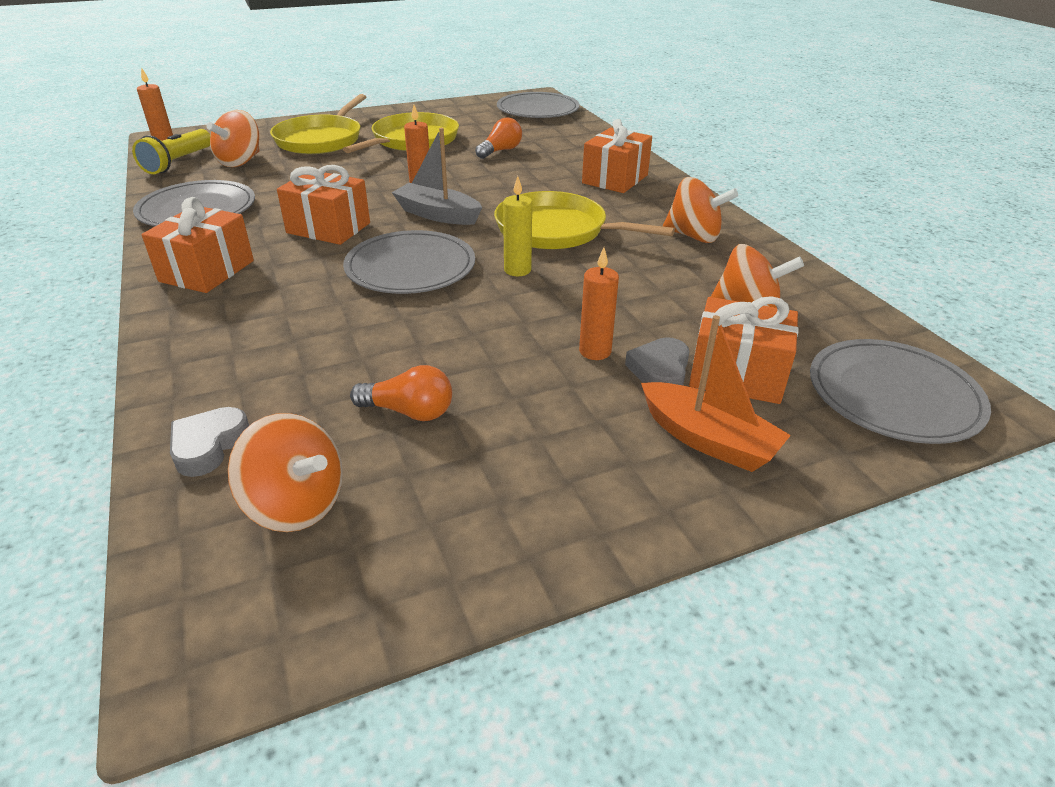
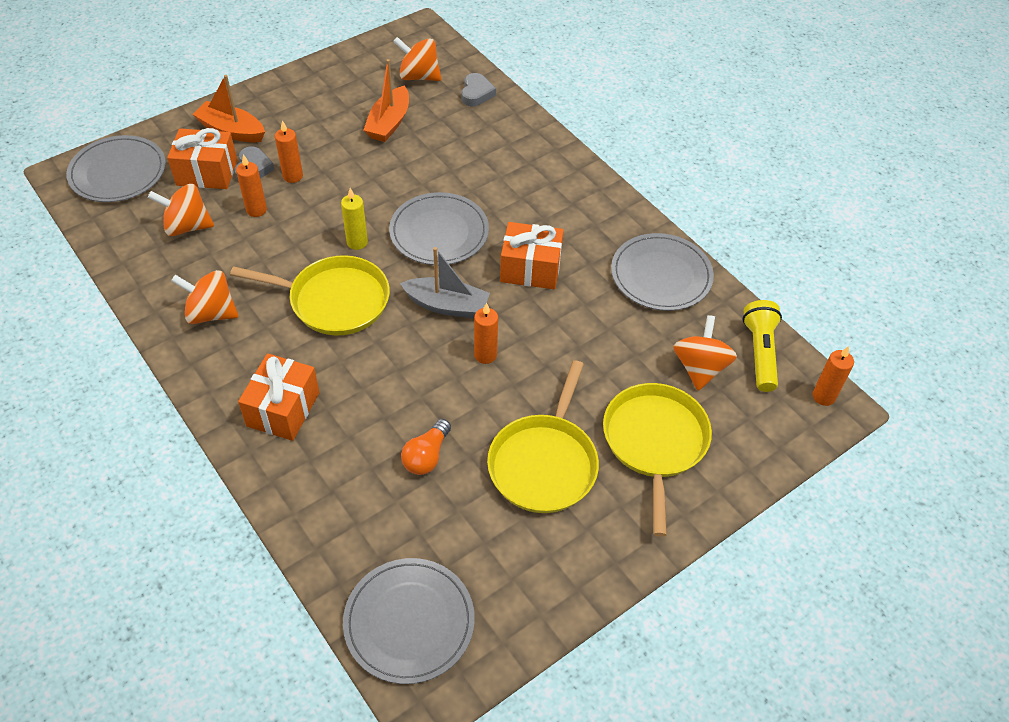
camera: 165 degrees right, 15 degrees up
orange gift [142,197,254,293] -> none
orange light bulb [350,365,452,421] -> orange boat [364,59,409,142]
none -> orange candle [236,154,267,217]

